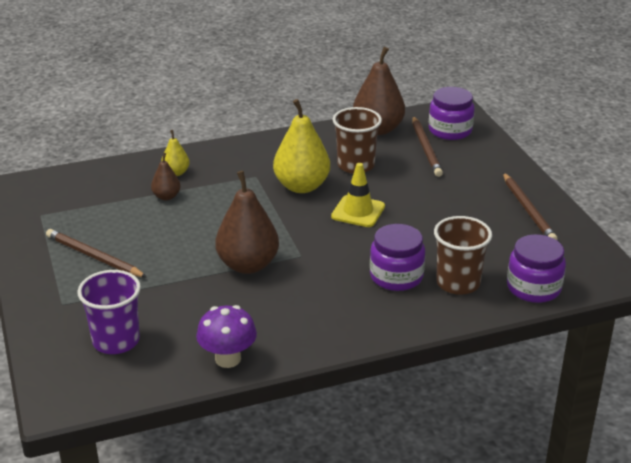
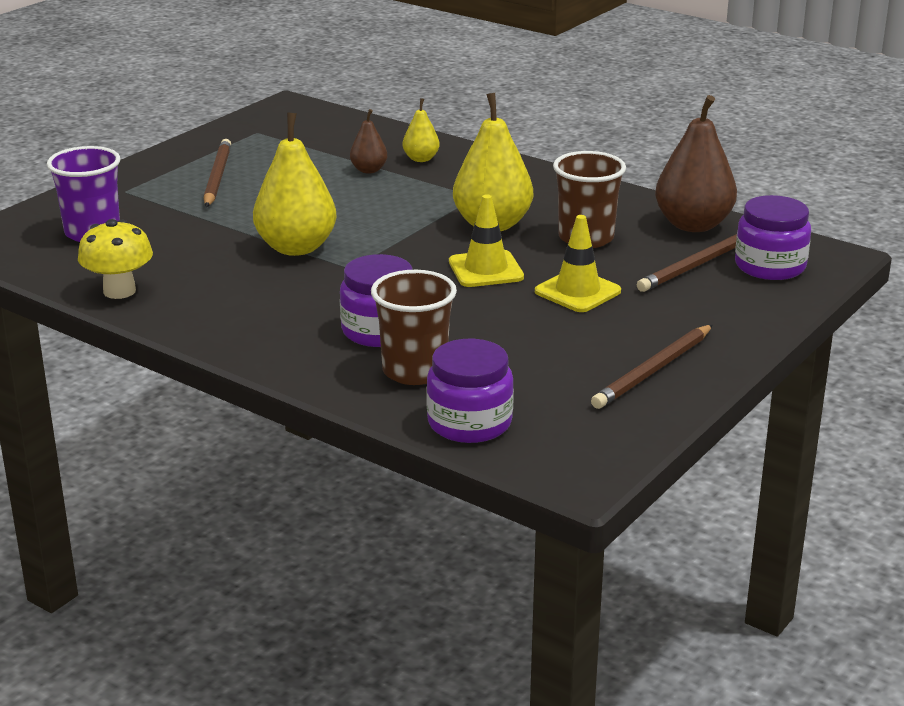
camera: 55 degrees right, 5 degrees down
purple mushroom [196,305,257,368] -> yellow mushroom [78,219,153,299]
brown pear [215,171,279,274] -> yellow pear [253,113,337,256]
none -> yellow traffic cone [535,215,621,312]

